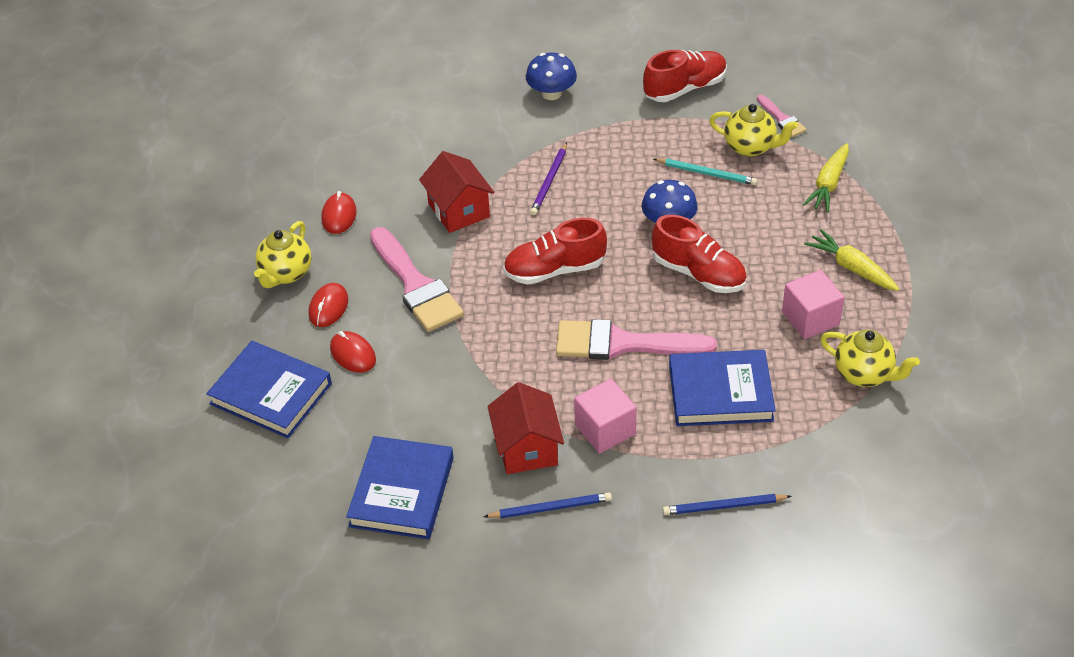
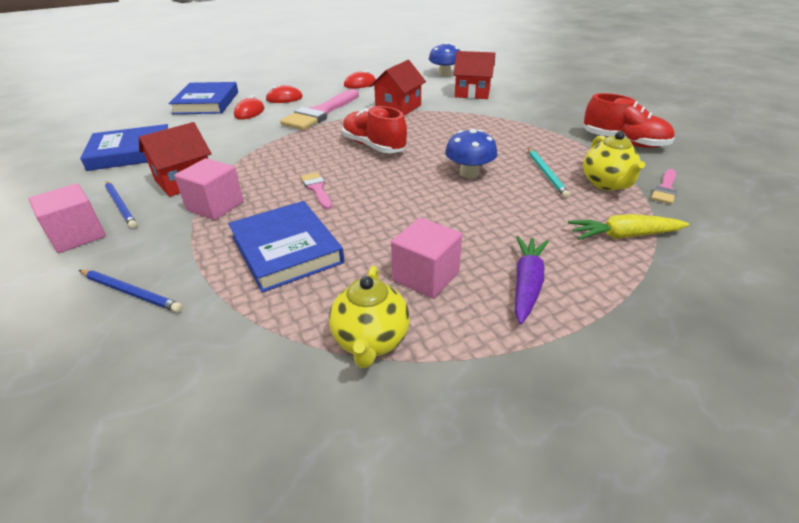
camera: 60 degrees right, 10 degrees down
yellow teapot [254,221,312,288] -> none
blue mushroom [526,52,577,100] -> blue mushroom moved to [429,42,460,76]
purple pencil [530,142,567,215] -> none
pink brush [556,319,717,360] -> pink brush [301,172,332,209], size x0.49
red shoe [652,215,747,293] -> none
blue pencil [662,494,792,515] -> blue pencil turned 150 degrees clockwise [79,270,183,313]
yellow carrot [804,229,900,291] -> purple carrot [515,236,549,324]
none -> pink cube [29,183,106,253]
none -> red house [453,51,495,99]

